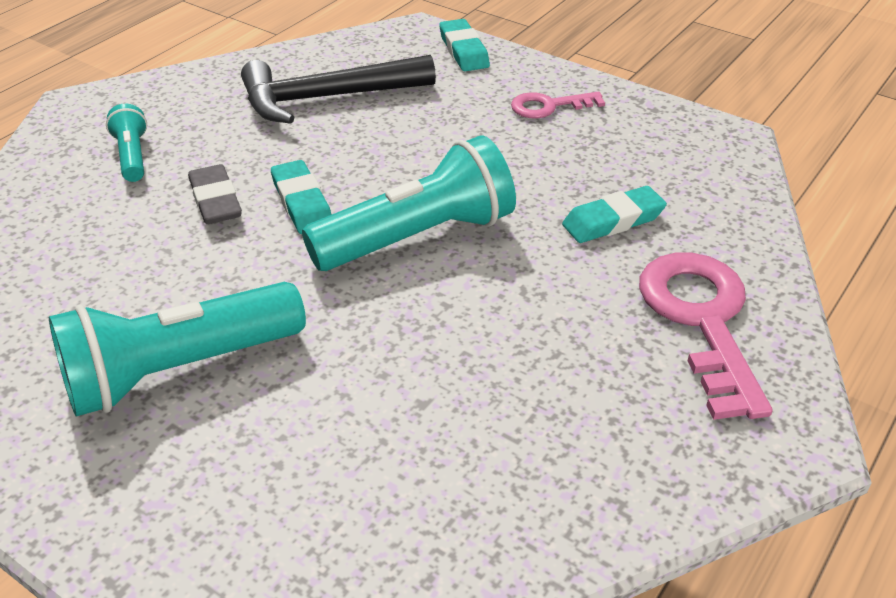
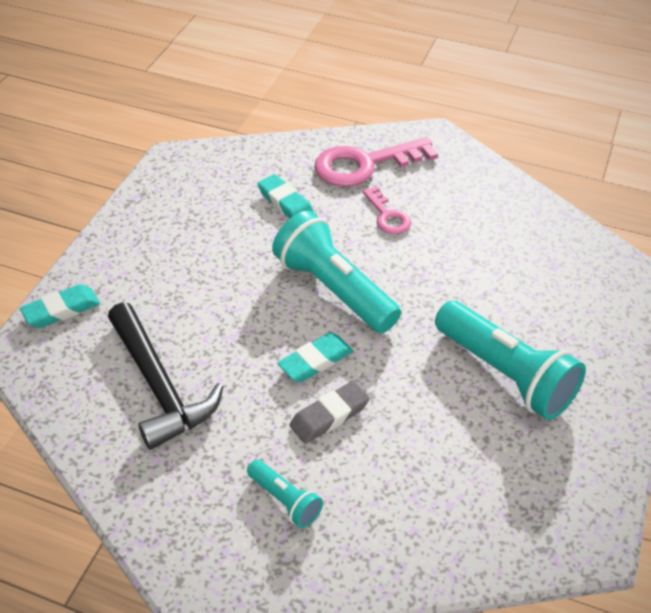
camera: 105 degrees left, 5 degrees up
turquoise flashlight [106,104,147,182] -> turquoise flashlight turned 105 degrees counterclockwise [247,459,323,528]
pink key [511,91,605,119] -> pink key moved to [362,186,411,234]

